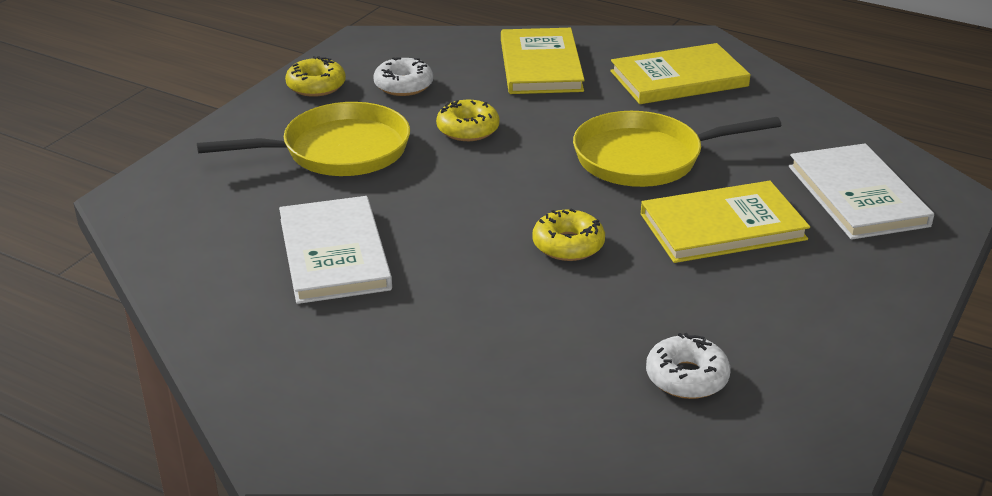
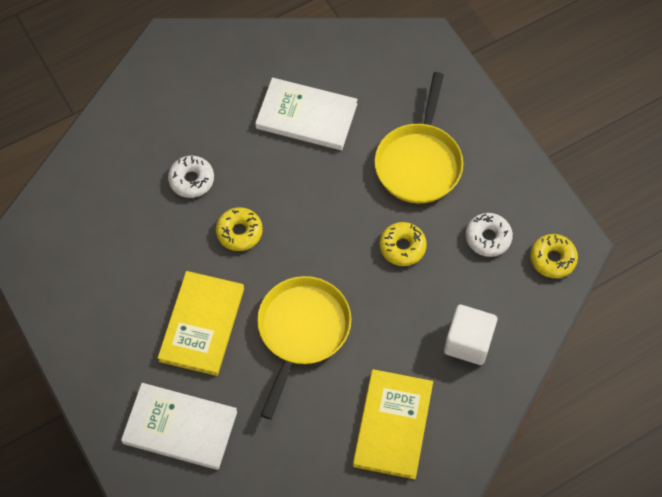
camera: 120 degrees right, 30 degrees up
yellow donut [285,56,346,97] -> yellow donut moved to [530,234,578,278]
yellow book [501,28,585,94] -> white cube [444,305,497,365]
white donut [646,333,730,399] -> white donut moved to [168,156,214,198]

